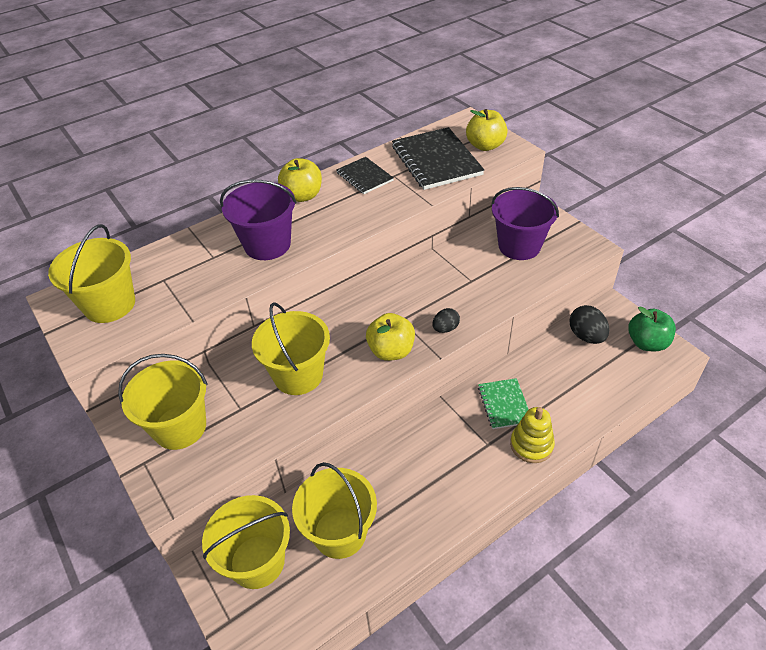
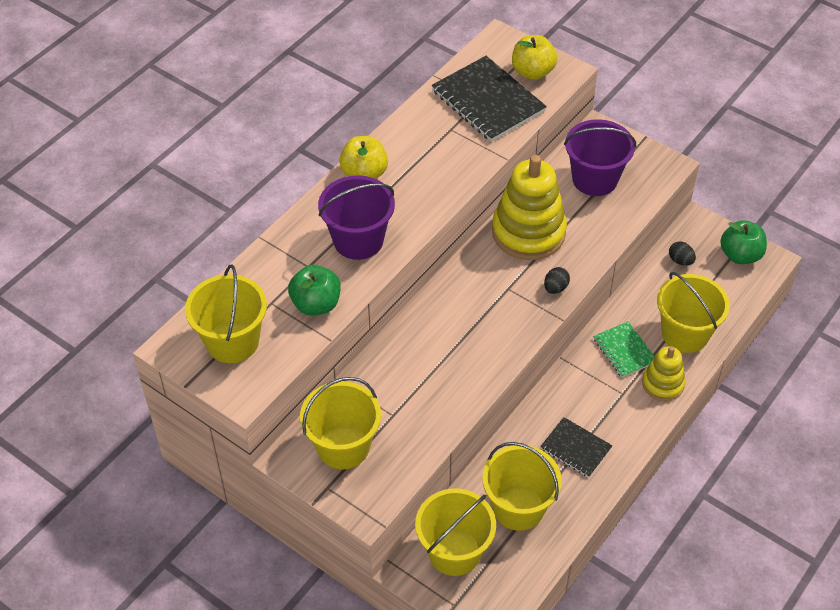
camera: 20 degrees left, 5 degrees up
yellow bucket [252,302,330,395] -> yellow bucket moved to [657,272,730,353]
black notebook [336,157,394,194] -> black notebook moved to [540,417,613,477]
yellow apple [366,313,415,361] -> none
black egg [569,305,609,344] -> black egg [669,241,696,266], size x0.62
none -> green apple [288,265,340,316]
none -> yellow stacking toy [492,155,567,260]

